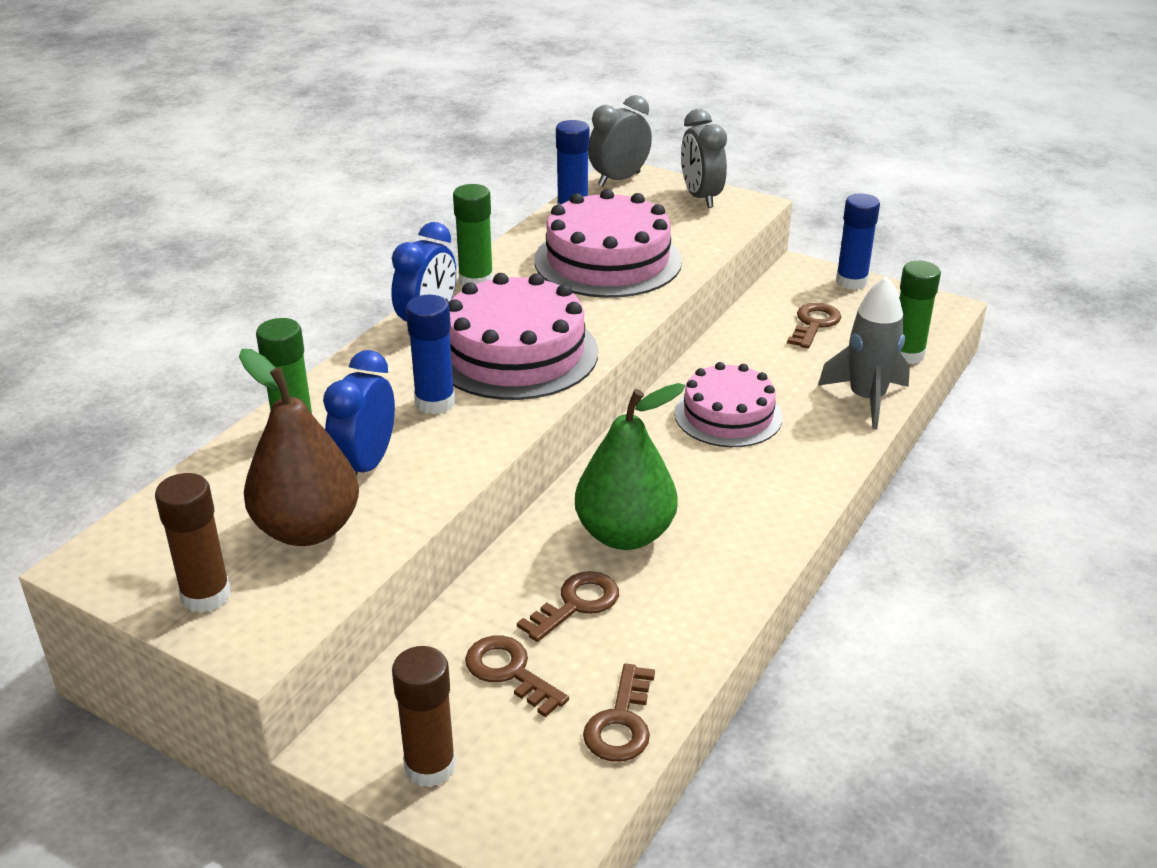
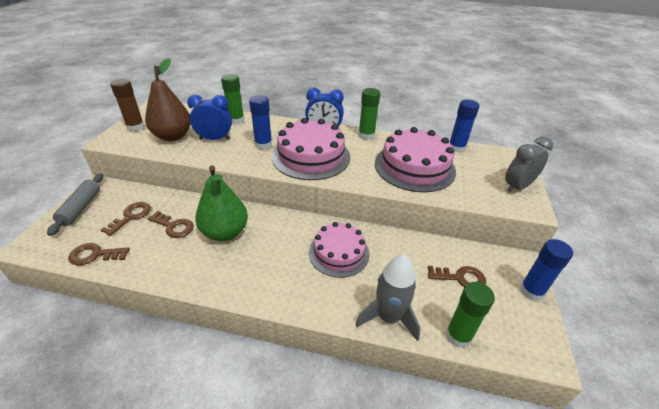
camera: 70 degrees right, 5 degrees up
brown glue stick [392,646,456,787] -> grey rolling pin [47,173,103,236]
grey clock [588,95,652,186] -> none

